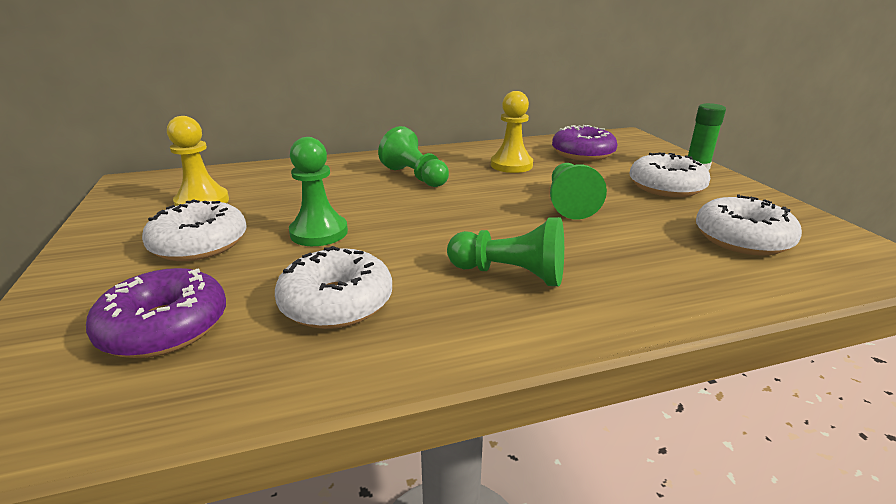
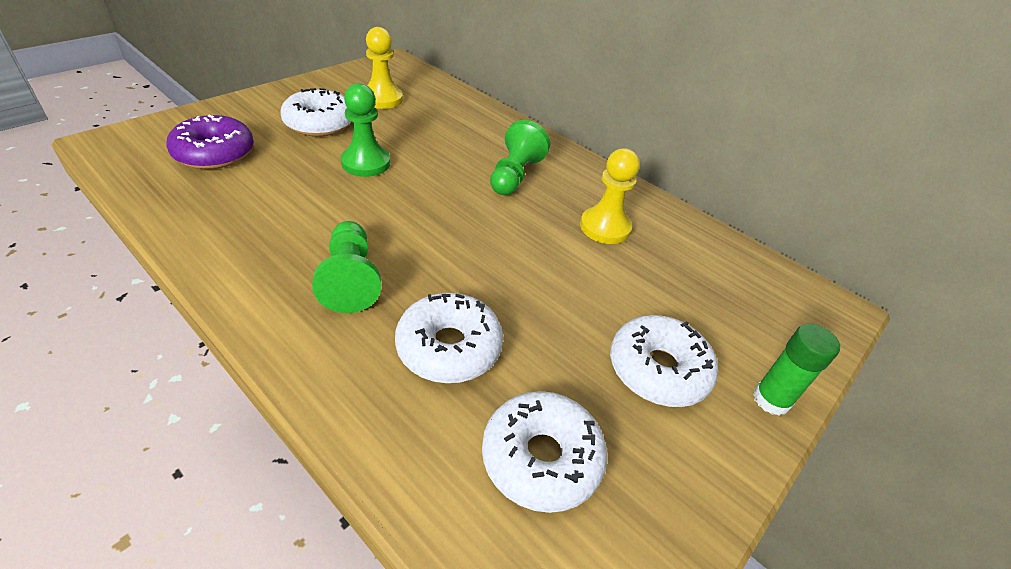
camera: 55 degrees right, 15 degrees up
white donut [275,246,392,329] -> white donut moved to [395,293,503,383]
green pawn [550,163,607,219] -> none
purple donut [552,125,618,161] -> none

